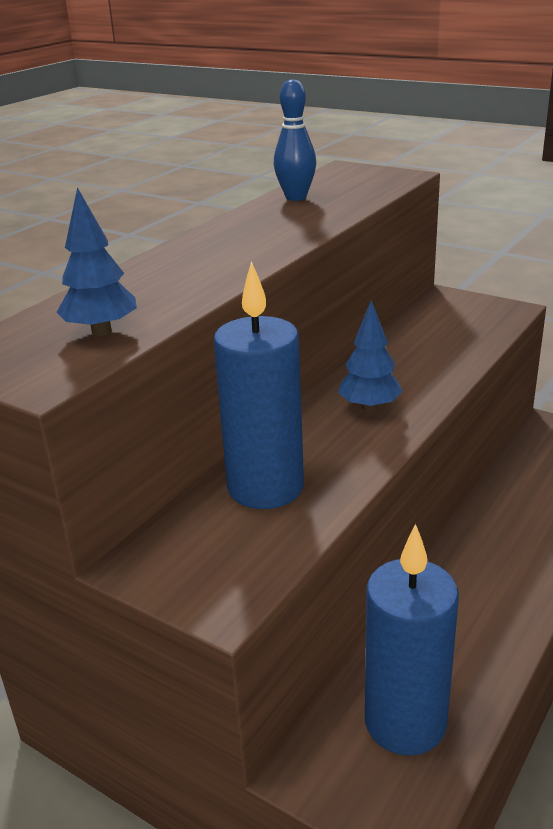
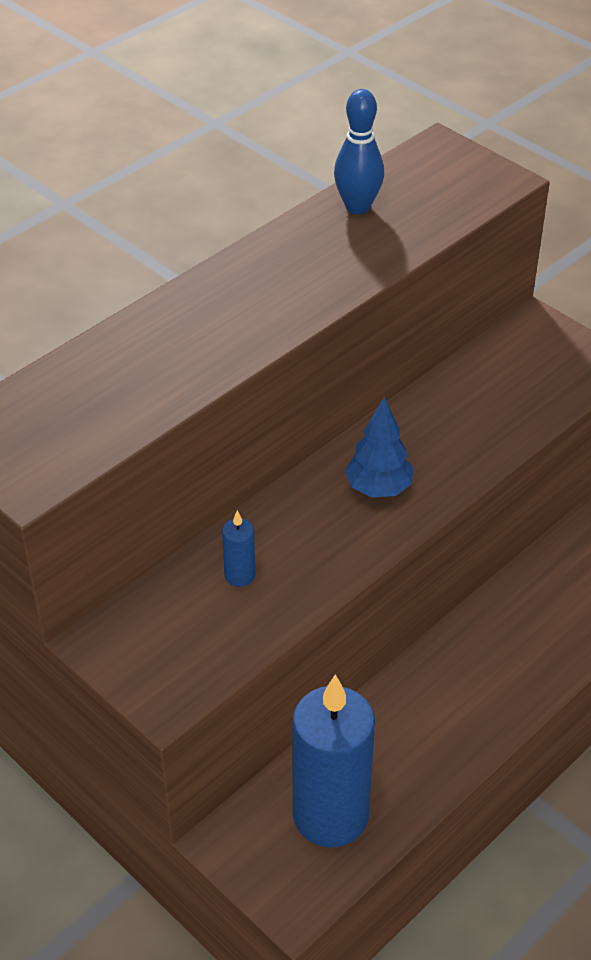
camera: 10 degrees right, 15 degrees up
blue tree [56,187,137,336] -> none
blue candle [213,261,304,509] -> blue candle [222,510,256,587], size x0.41

